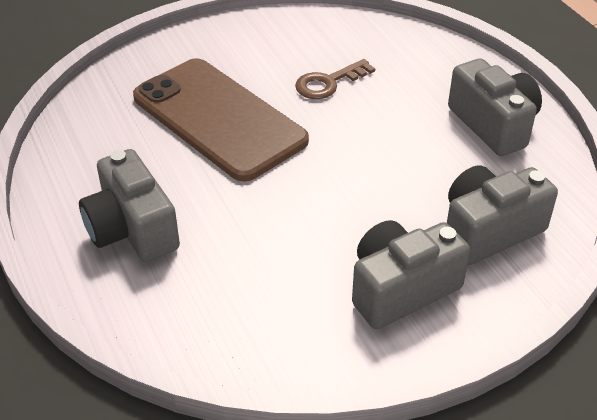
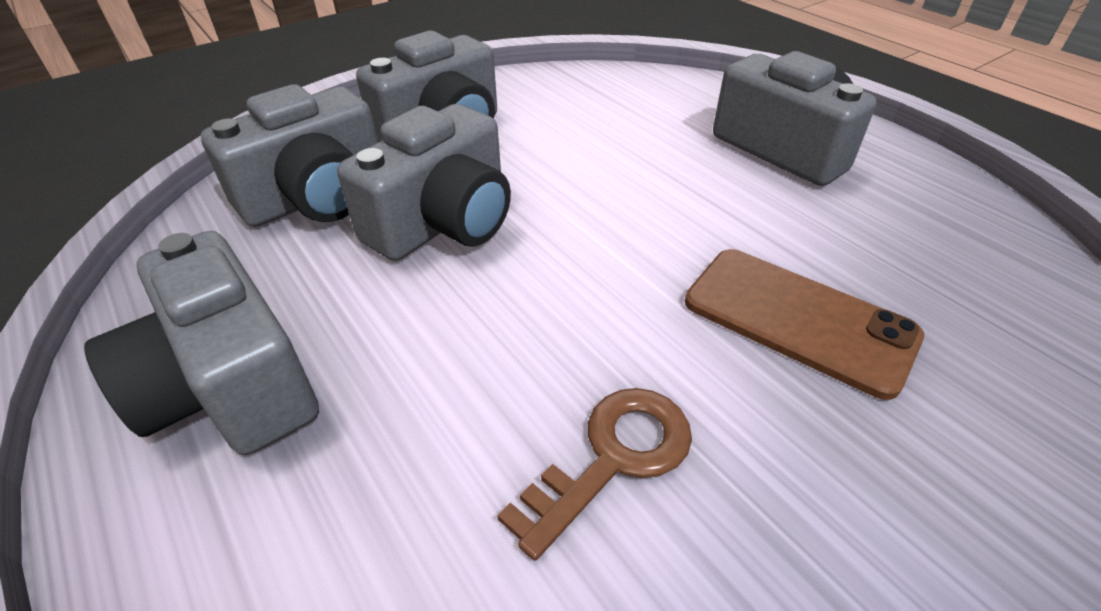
camera: 170 degrees right, 0 degrees up
brown phone [133,58,309,182] -> brown phone [685,249,924,400], size x0.58
none -> grey camera [337,104,511,261]

